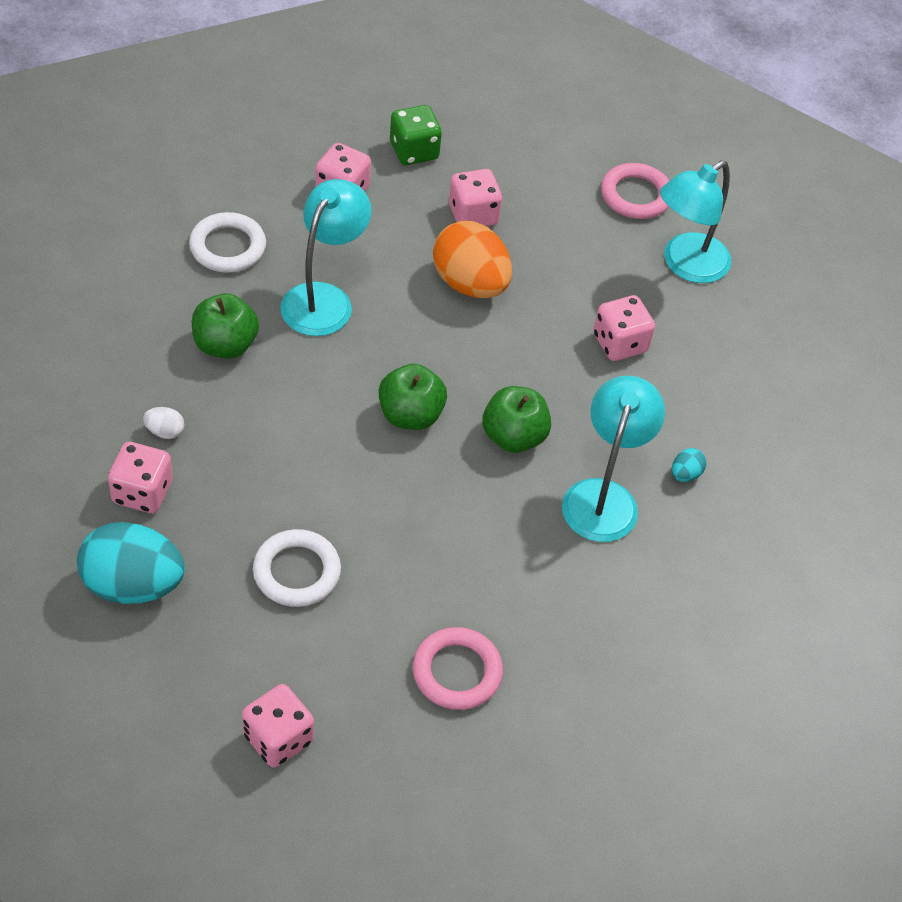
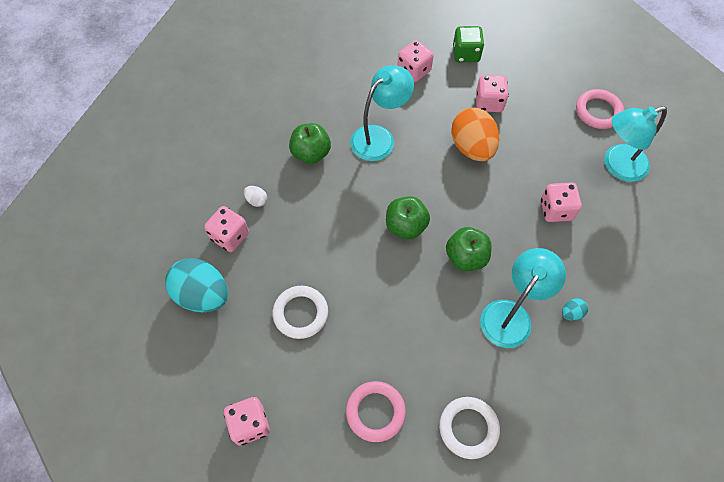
camera: 25 degrees right, 10 degrees up
white ring [189,212,266,273] -> white ring moved to [439,397,500,459]

